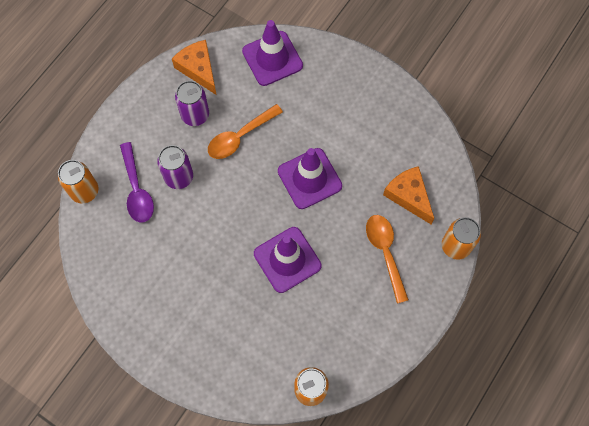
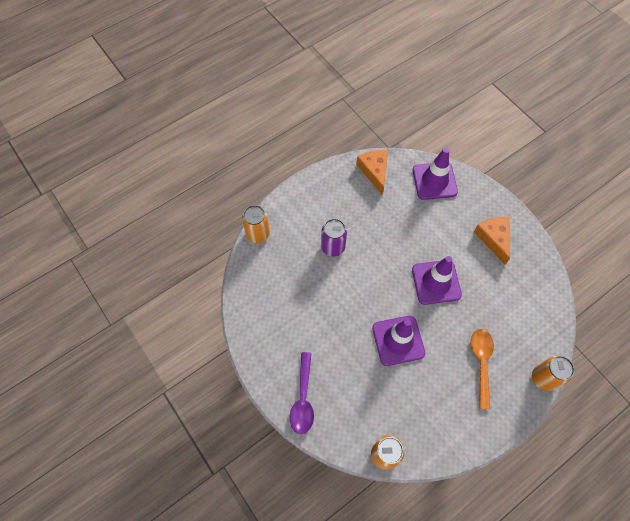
camera: 20 degrees right, 5 degrees down
purple spoon [120,142,154,223] -> purple spoon moved to [290,352,314,434]
purple can [175,81,209,126] -> none
orange spoon [208,104,283,159] -> none
orange cheese [383,166,434,224] -> orange cheese moved to [474,217,510,265]

